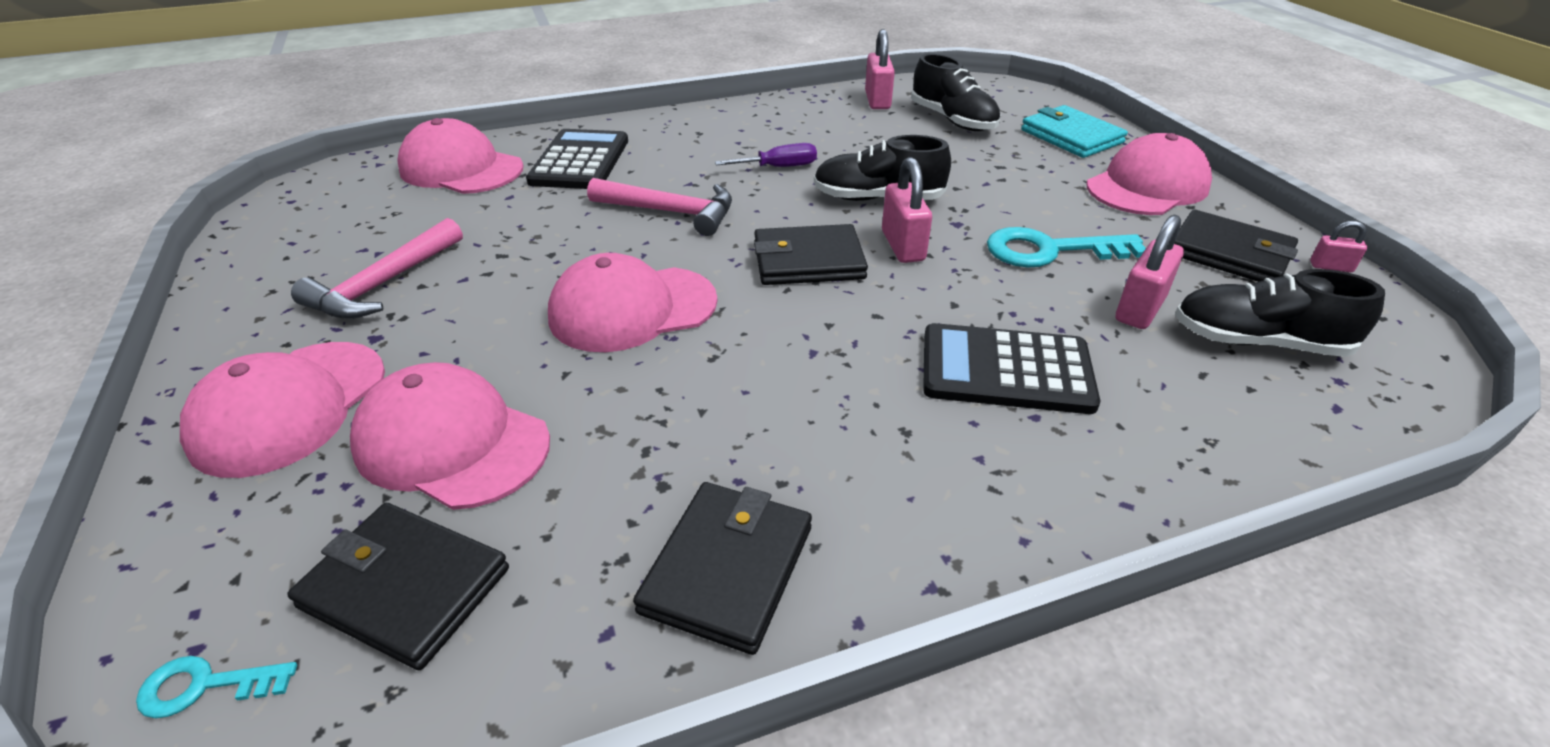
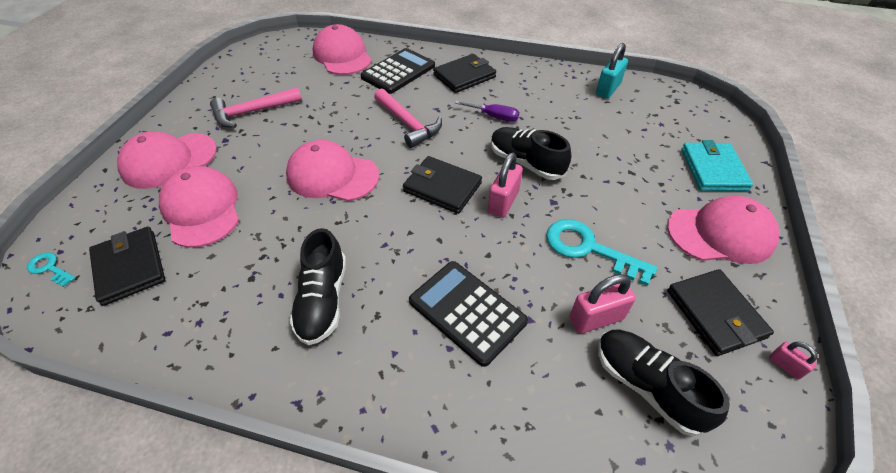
camera: 35 degrees right, 10 degrees up
black wallet [633,482,812,655] -> black wallet moved to [433,54,496,93]
pink padlock [865,29,895,109] -> turquoise padlock [596,43,628,99]
black shoe [911,54,1000,131] -> black shoe moved to [290,228,346,345]

